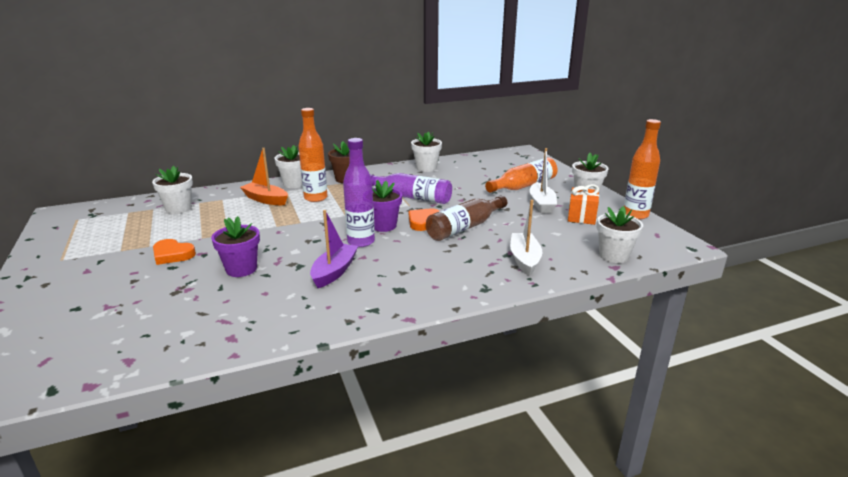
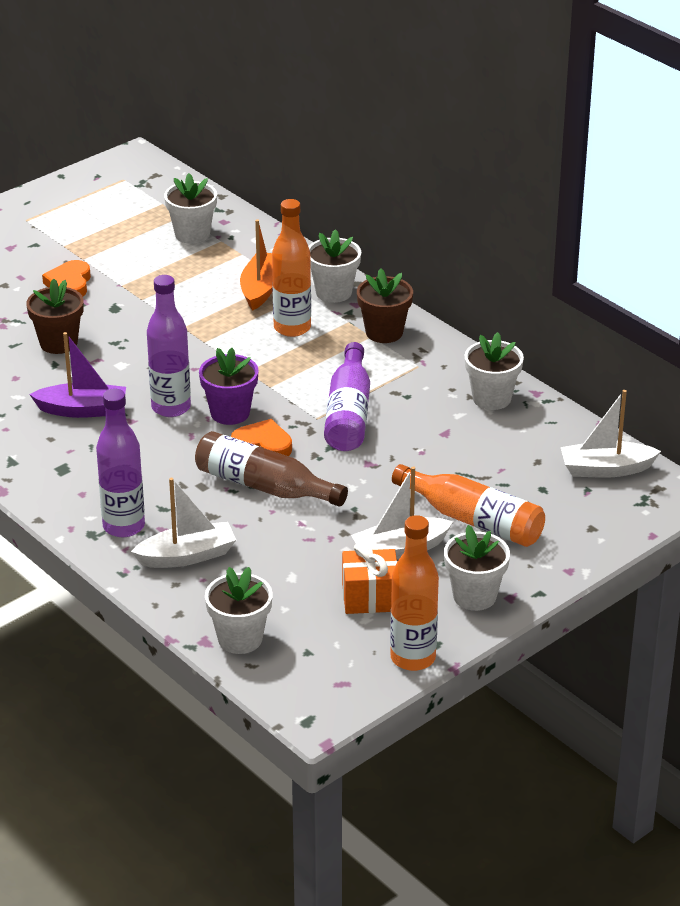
camera: 70 degrees right, 10 degrees up
purple flower pot [211,216,260,277] -> brown flower pot [26,279,84,354]
none -> purple bottle [96,389,145,537]
none -> white boat [561,390,661,478]

